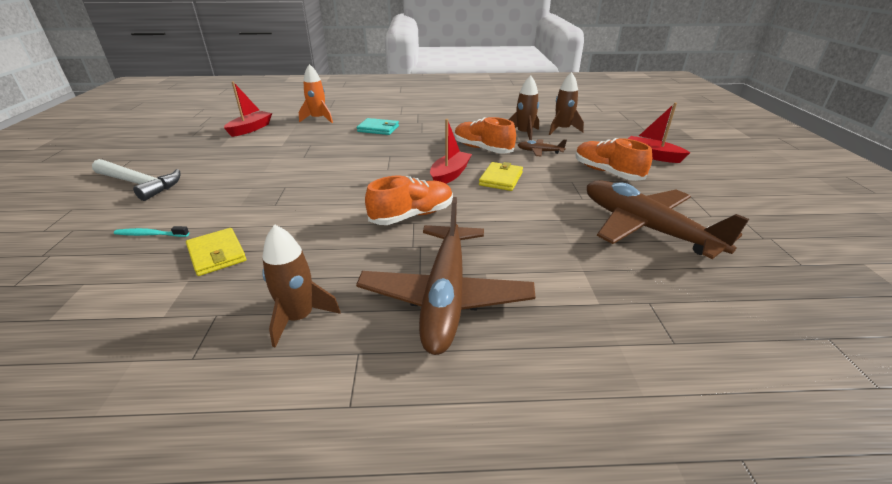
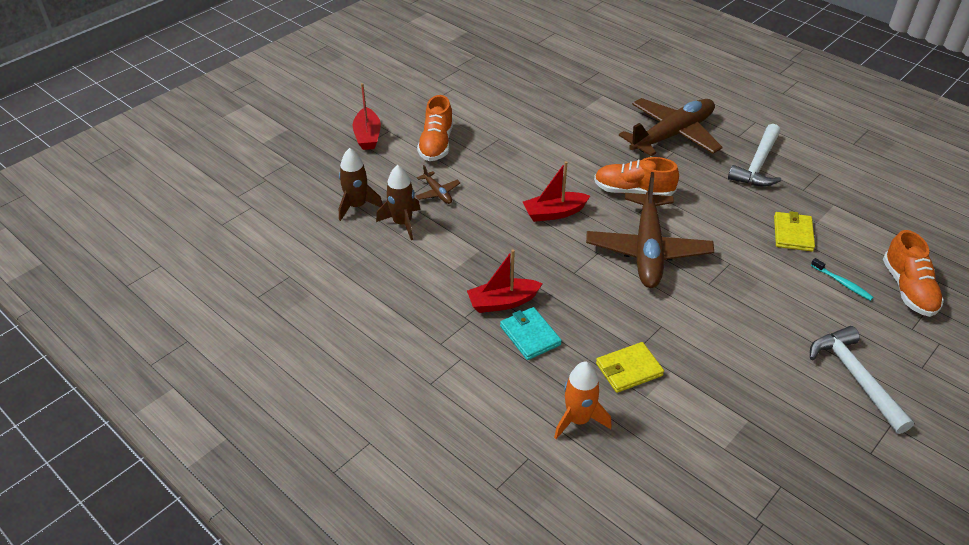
camera: 135 degrees left, 10 degrees up
red boat [224,81,272,137] -> red boat moved to [467,249,543,313]
brown rocket [262,224,341,347] -> white hammer [728,124,781,187]
orange shoe [455,117,516,154] -> orange shoe moved to [883,230,944,317]
yellow wallet [479,162,523,191] -> yellow wallet moved to [596,342,664,393]
brown plane [587,180,749,259] -> brown plane moved to [586,172,714,288]

